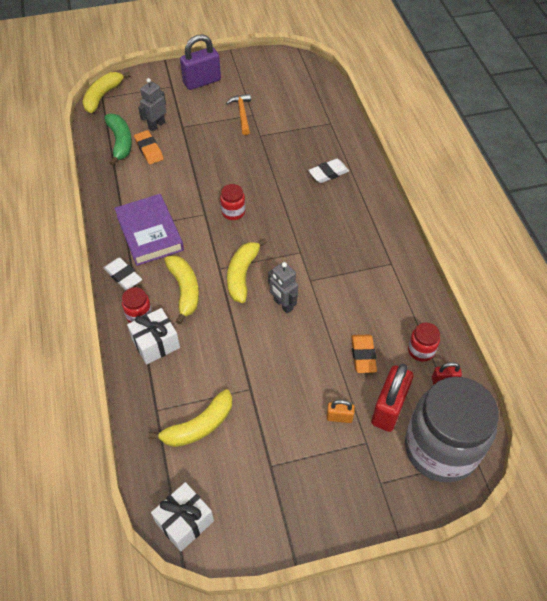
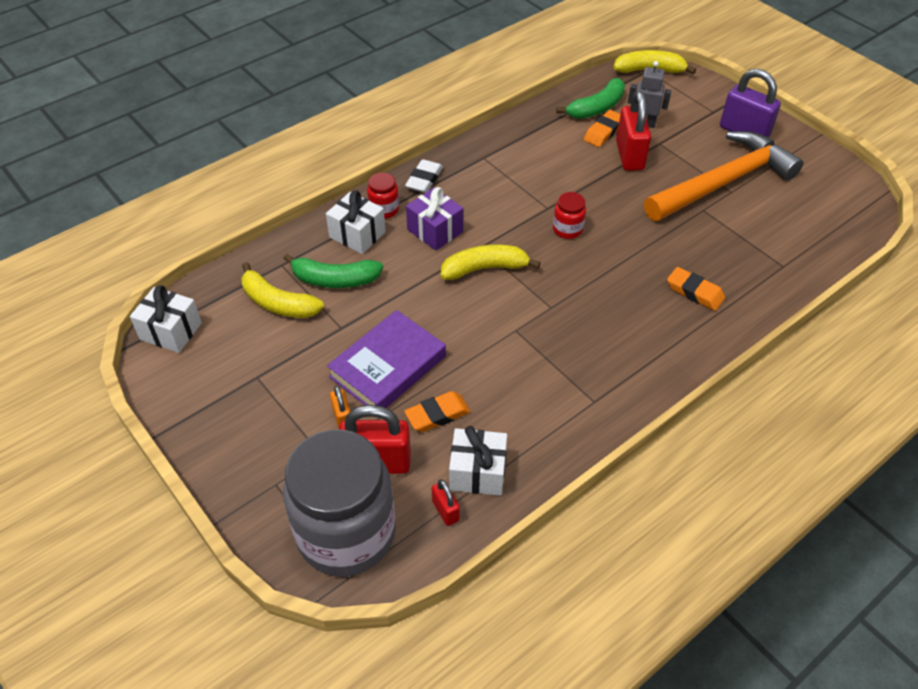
camera: 65 degrees right, 5 degrees down
purple book [114,194,184,266] -> purple book moved to [327,310,446,408]
yellow banana [164,255,199,324] -> purple gift [406,187,463,251]
orange hammer [226,94,251,135] -> orange hammer [644,131,803,221], size x2.33
grey robot [268,262,298,313] -> none
white eraser [308,159,349,183] -> orange eraser [667,267,725,311]
red jar [408,323,440,362] -> white gift [449,426,507,496]
none -> green banana [283,254,383,288]
none -> red padlock [616,91,651,171]

